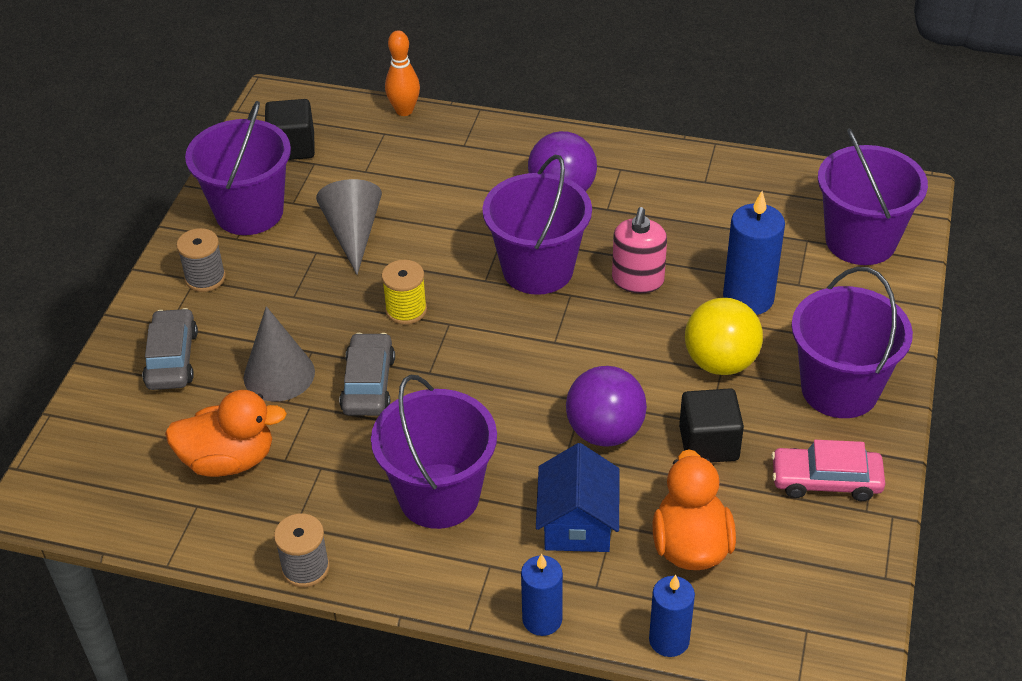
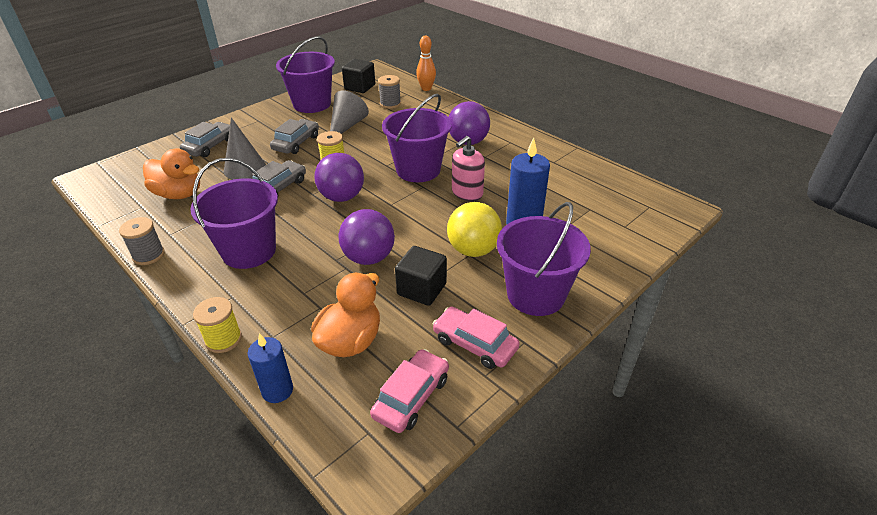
camera: 30 degrees right, 5 degrees down
grey spool [176,228,226,292] -> grey spool moved to [378,75,401,109]
blue candle [521,554,563,636] -> yellow spool [193,297,242,353]
blue house [536,443,619,552] -> none
purple bucket [818,128,928,265] -> none
none -> grey car [270,119,319,154]
none -> purple ball [315,153,364,202]
none -> pink car [370,349,449,433]

